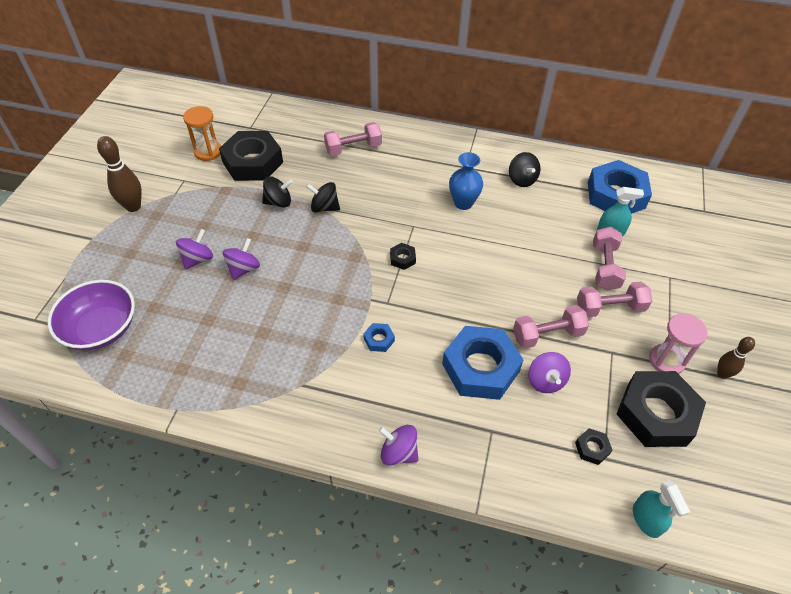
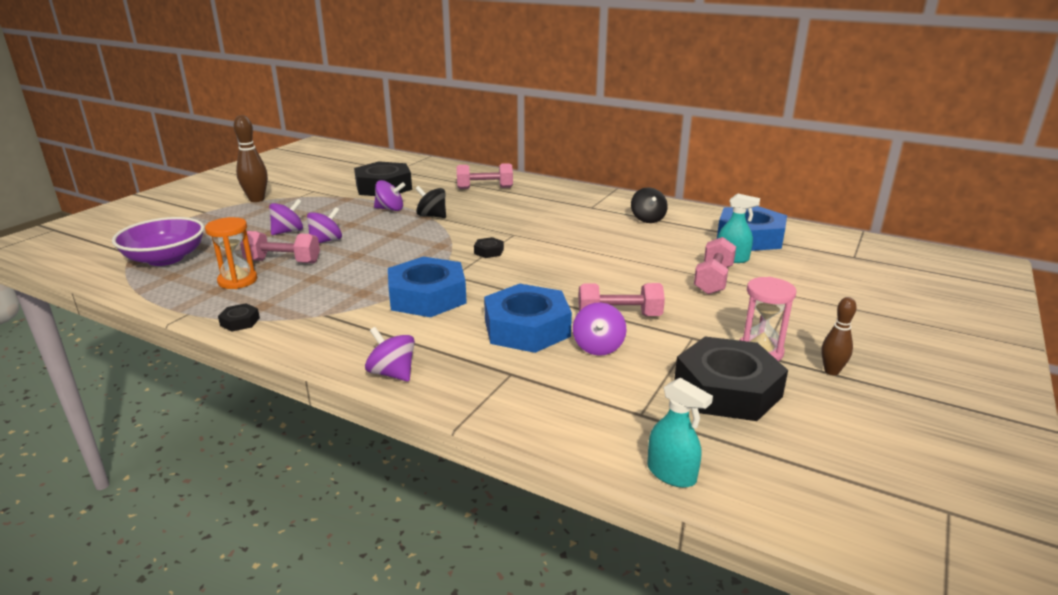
camera: 15 degrees right, 25 degrees down
orange hourglass [183,106,221,161] -> orange hourglass moved to [205,217,257,289]
black spinning top [262,176,293,208] -> purple spinning top [374,180,405,211]
blue nut [363,323,395,352] -> blue nut [388,257,467,317], size x2.41
blue vase [449,152,483,210] -> none
black nut [575,428,613,465] -> black nut moved to [218,303,260,332]
pink dumbbell [577,282,652,317] -> pink dumbbell moved to [240,231,320,264]
turquoise spray bottle [633,480,690,538] -> turquoise spray bottle turned 45 degrees counterclockwise [647,378,713,488]

